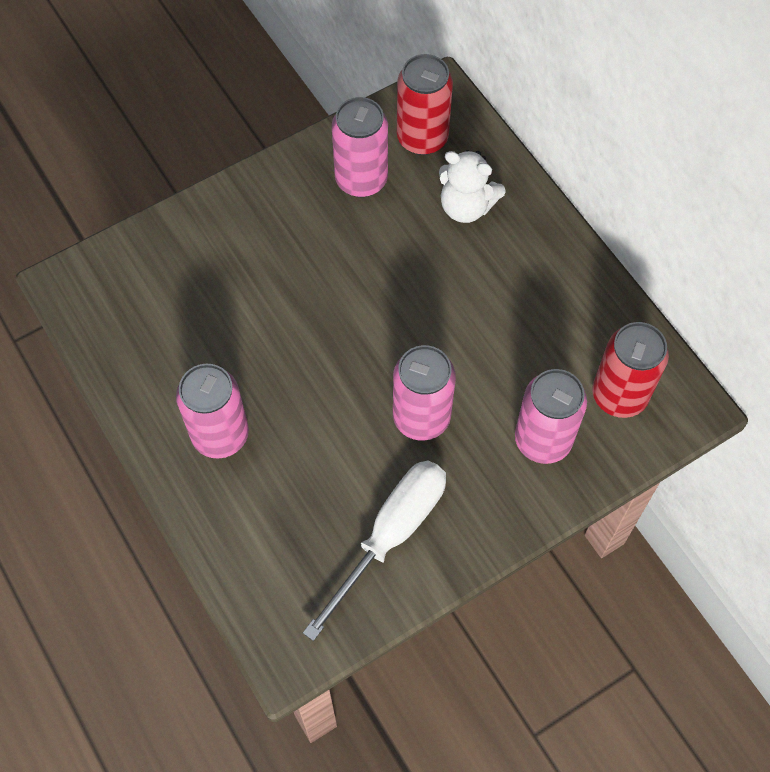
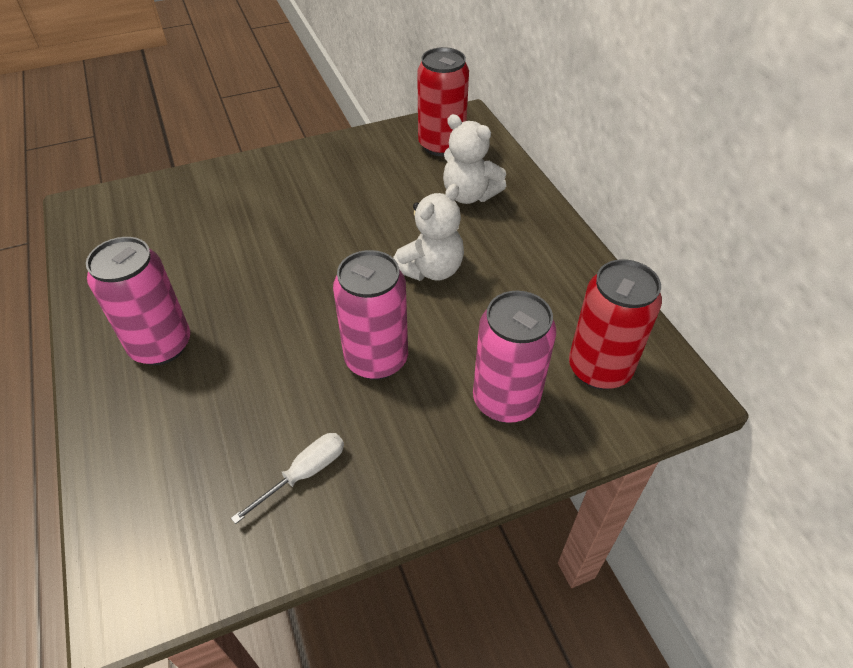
camera: 10 degrees right, 15 degrees down
white screwdriver [303,460,446,641] -> white screwdriver [231,433,344,524], size x0.50
pink can [332,97,388,197] -> none
none -> white teddy bear [393,184,464,281]

